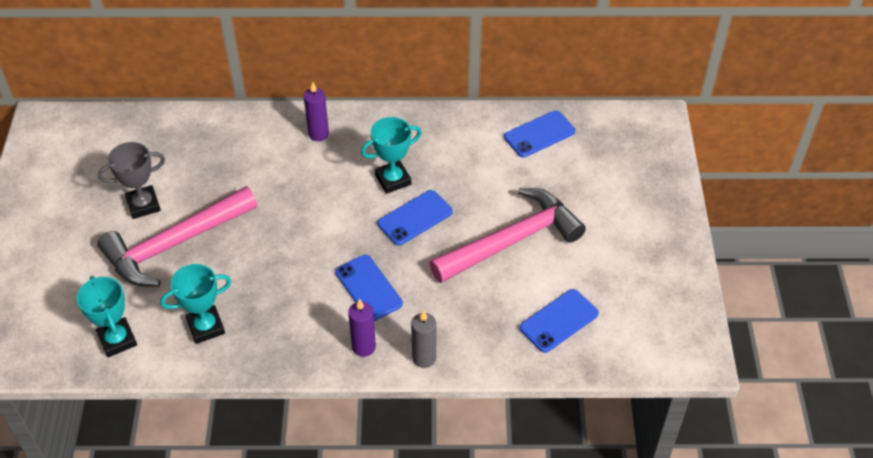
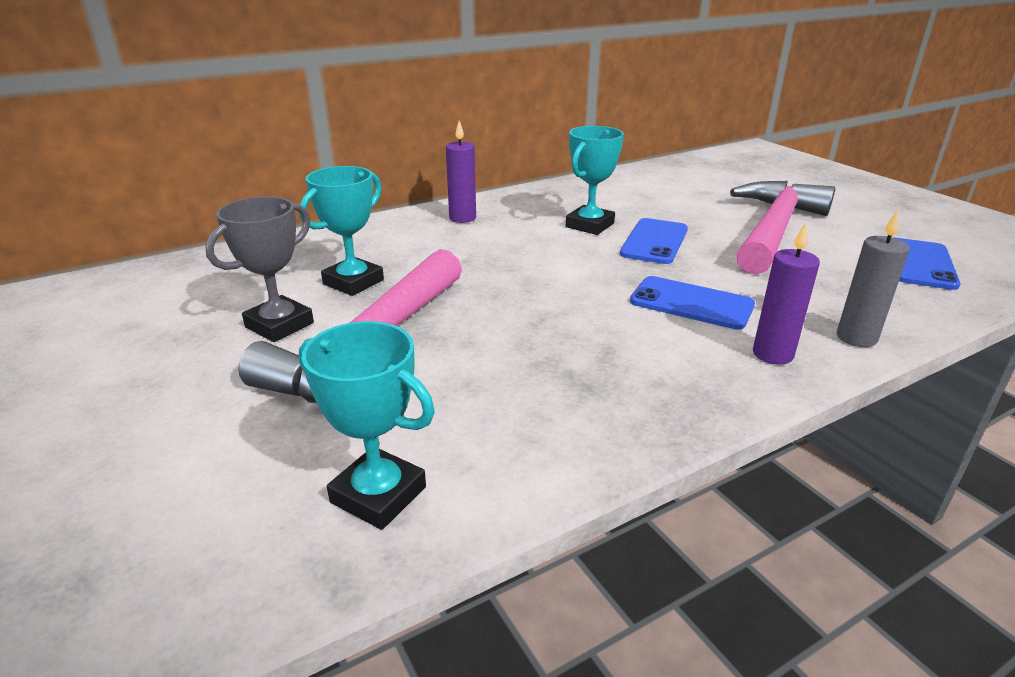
camera: 30 degrees left, 20 degrees down
turquoise trophy [160,264,232,344] -> turquoise trophy moved to [299,166,384,296]
blue phone [504,110,576,157] -> none

